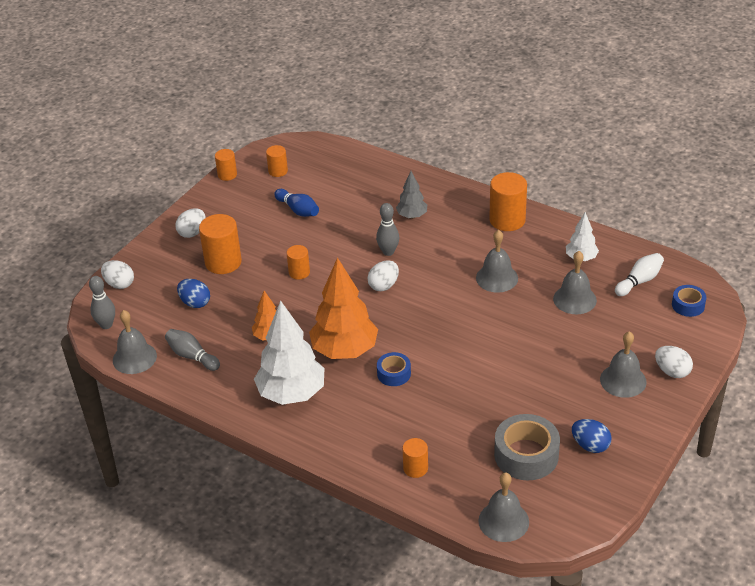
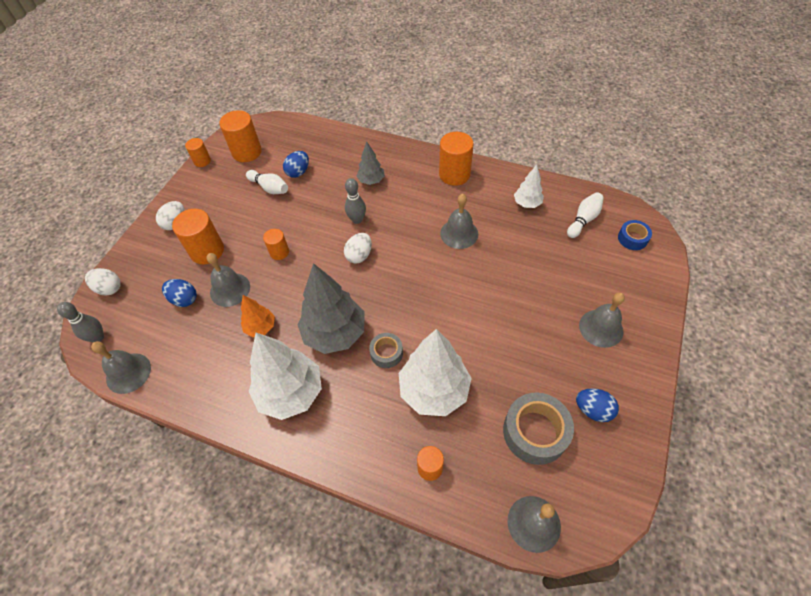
camera: 10 degrees left, 15 degrees up
grey bowling pin [165,329,220,371] -> none
orange cylinder [266,145,288,177] -> orange cylinder [219,110,262,162], size x1.75
blue bowling pin [274,189,319,217] -> white bowling pin [246,170,288,194]
orange tree [309,257,378,359] -> grey tree [297,263,364,354]
blue tape [377,352,411,386] -> grey tape [369,333,403,368]
grey bell [553,251,597,314] -> grey bell moved to [206,253,250,307]
white egg [655,346,693,378] -> none
none -> blue egg [283,151,309,178]
none -> white tree [399,329,472,416]

